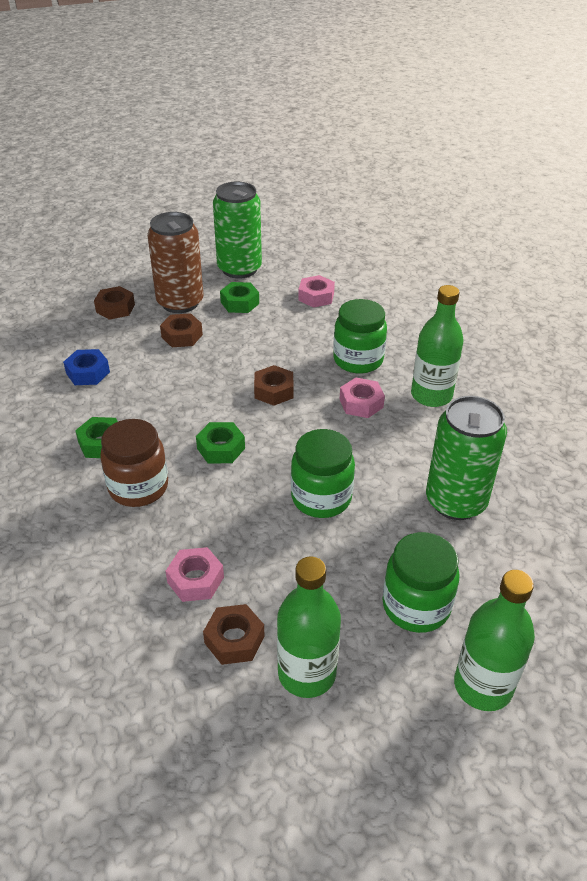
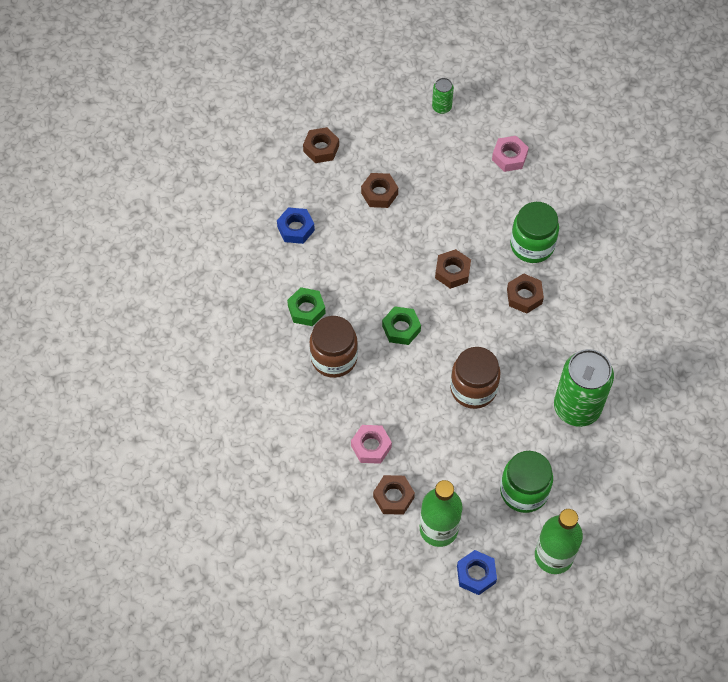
camera: 10 degrees right, 20 degrees up
brown can [147,212,203,313] -> none
green can [213,182,262,279] -> green can [432,78,454,114], size x0.46
green nut [220,282,259,313] -> none
green jar [291,429,355,518] -> brown jar [450,347,501,409]
pink nut [340,378,385,418] -> brown nut [507,273,544,314]
green bottle [411,285,464,407] -> none
none -> blue nut [457,550,497,595]

